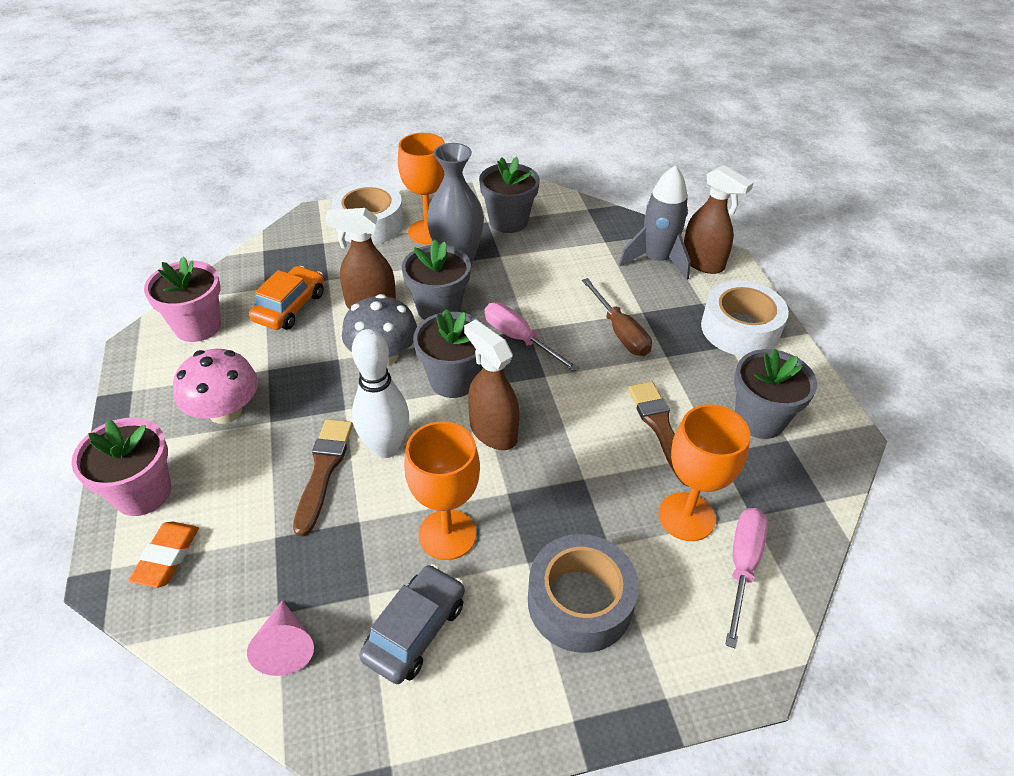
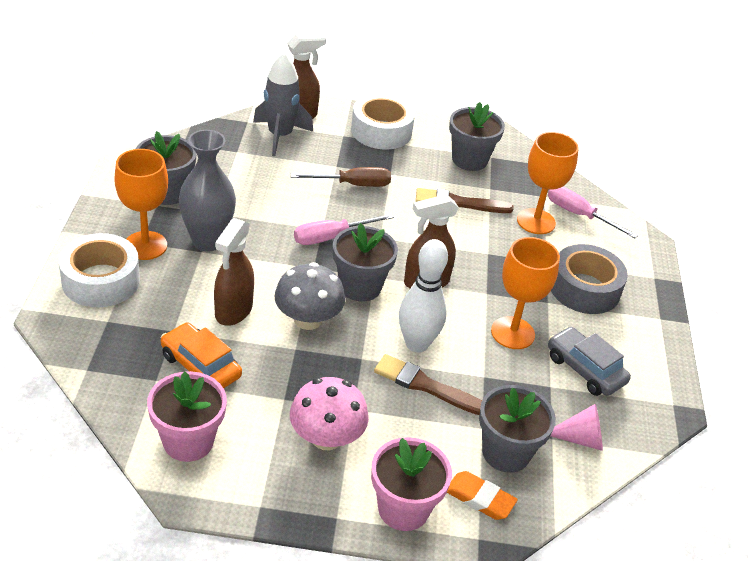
camera: 75 degrees left, 5 degrees down
grey flower pot [402,239,471,320] -> grey flower pot moved to [479,385,556,473]

